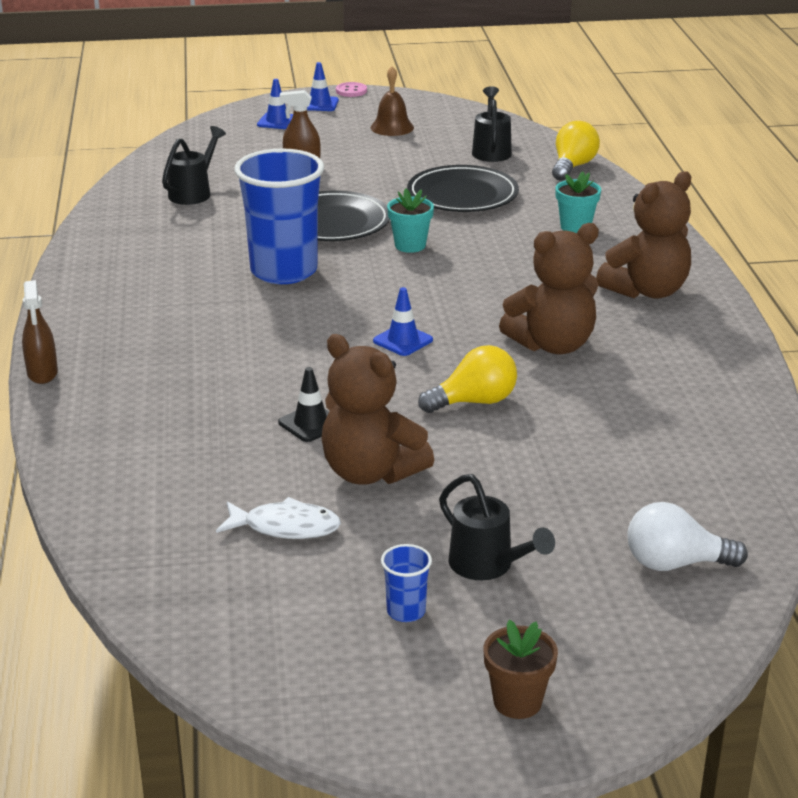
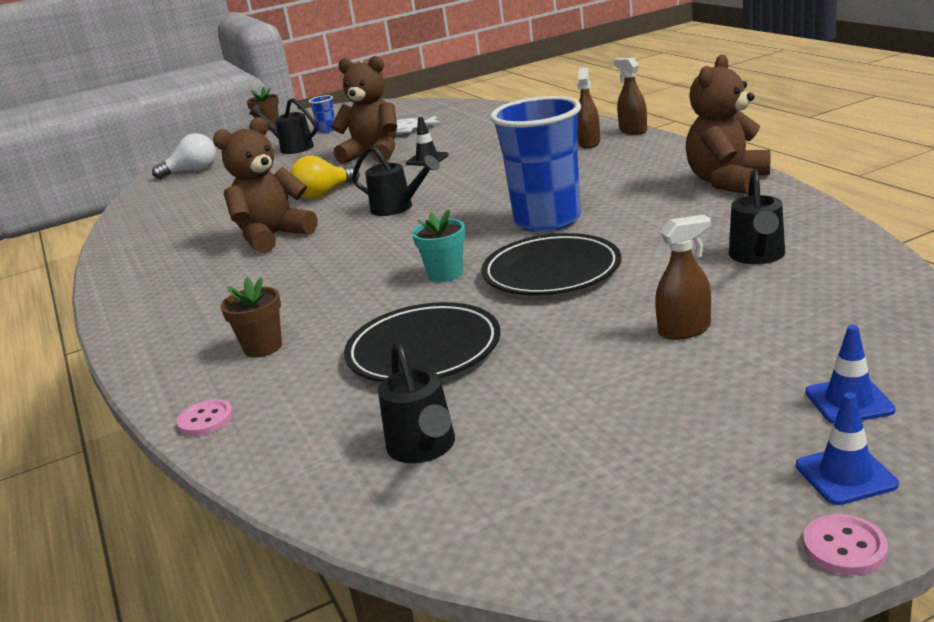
camera: 165 degrees right, 5 degrees down
brown bell [371,66,414,136] -> none
blue traffic cone [373,287,433,356] -> black watering can [352,146,440,216]
yellow light bulb [552,121,600,181] -> none
turquoise flower pot [555,172,601,233] -> brown flower pot [220,277,282,358]
brown teddy bear [596,171,691,299] -> brown teddy bear moved to [686,54,770,194]
none -> pink button [177,399,233,436]
none -> brown spray bottle [577,68,600,148]

